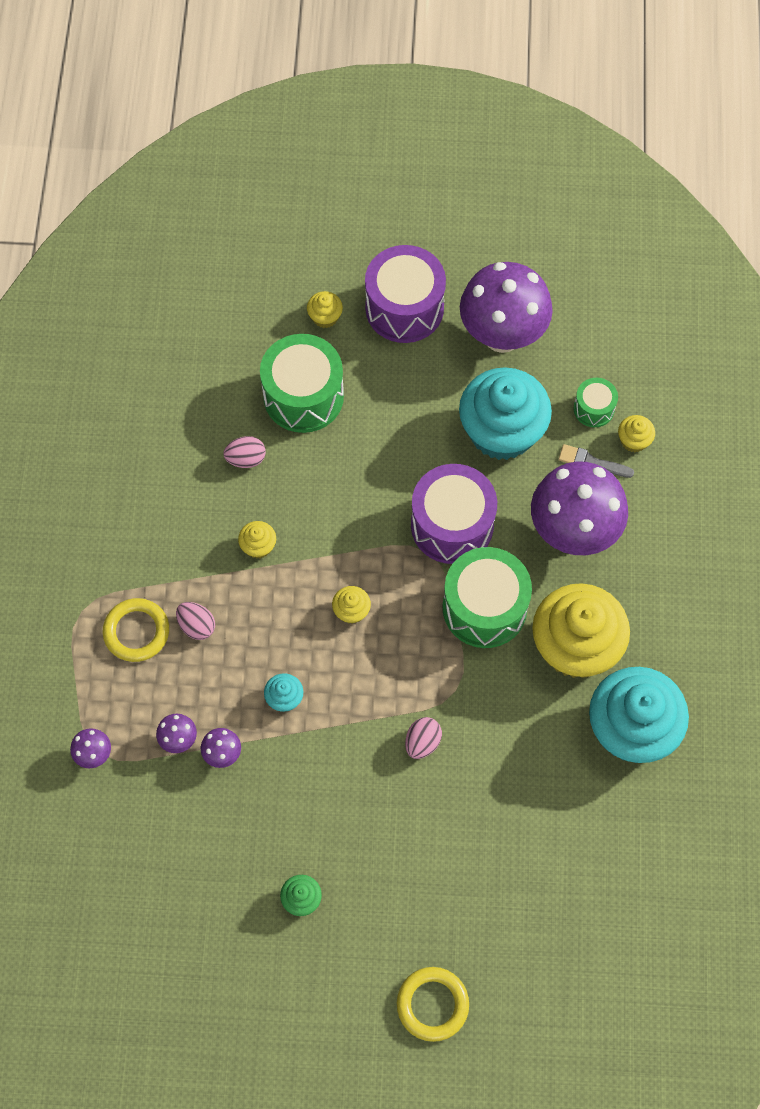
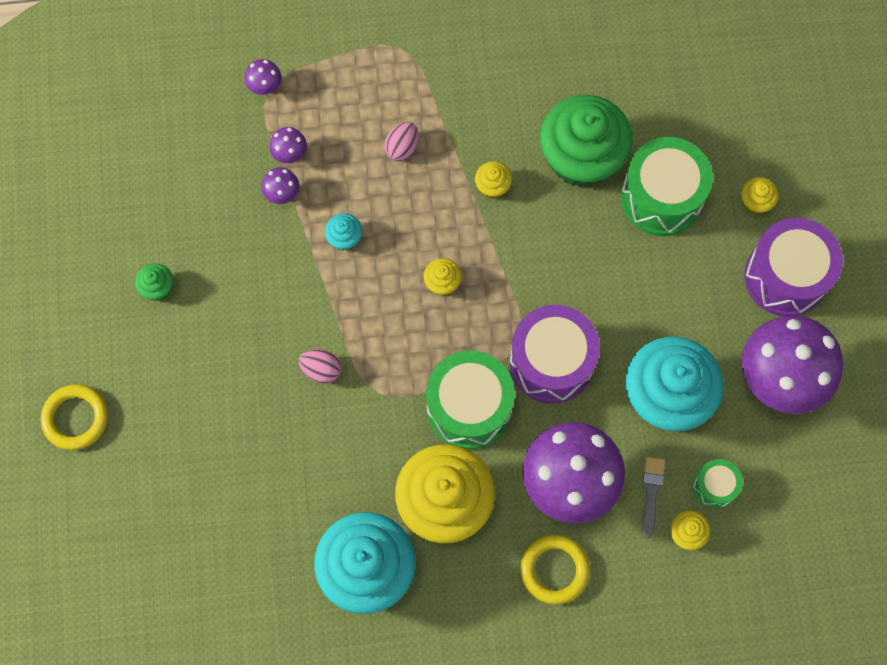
camera: 80 degrees right, 5 degrees up
yellow ring [103,598,169,662] -> yellow ring moved to [521,535,590,604]
pink egg [223,436,266,468] -> green cupcake [540,95,633,187]

